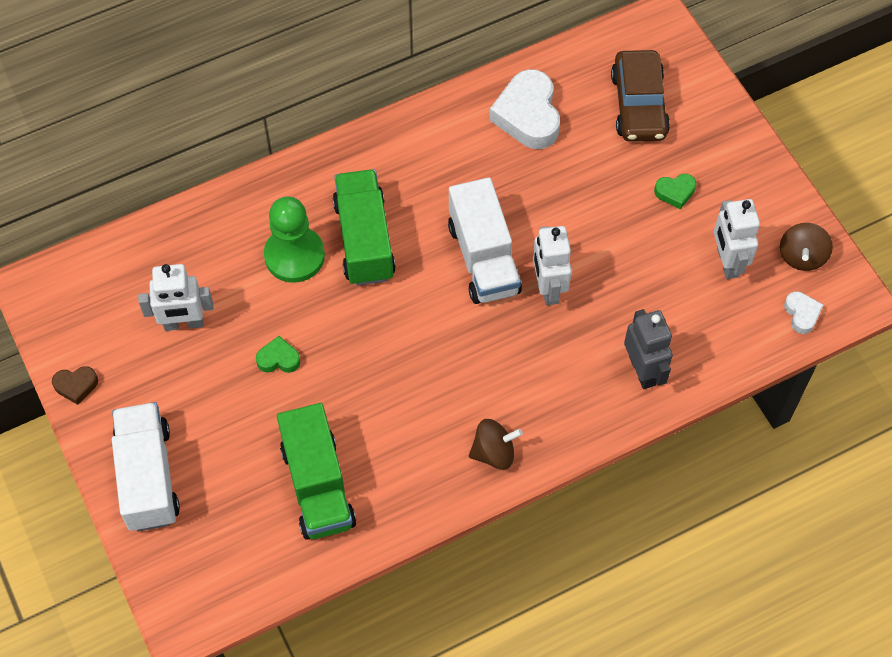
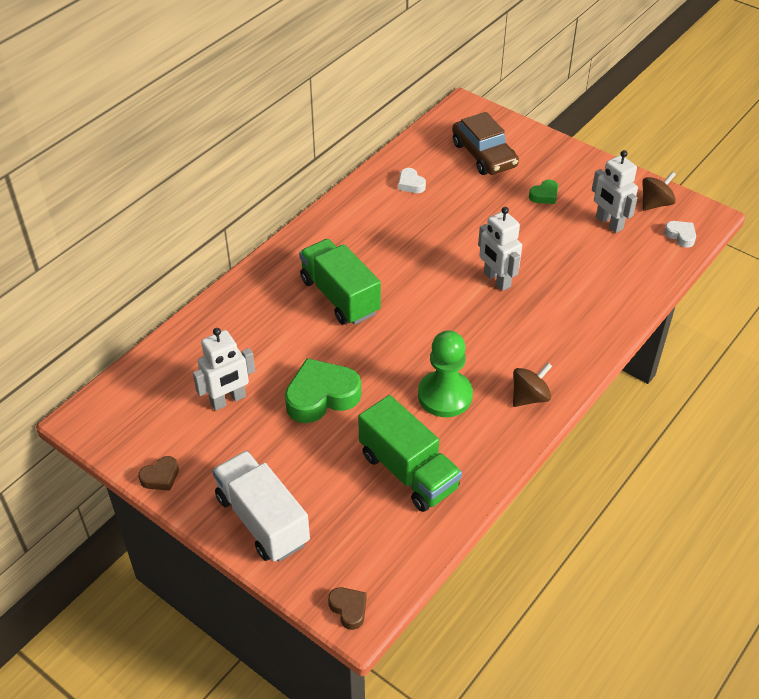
camera: 25 degrees left, 15 degrees down
green heart [256,336,300,373] -> green heart [285,358,361,423], size x2.03
green pawn [264,197,325,283] -> green pawn moved to [418,330,473,417]
white truck [448,177,522,304] -> none
white heart [489,69,560,149] -> white heart [398,168,426,193], size x0.49
grey robot [624,309,673,389] -> none
brown spinning top [780,223,833,271] -> brown spinning top turned 120 degrees counterclockwise [642,172,676,211]
none -> brown heart [328,587,367,630]

